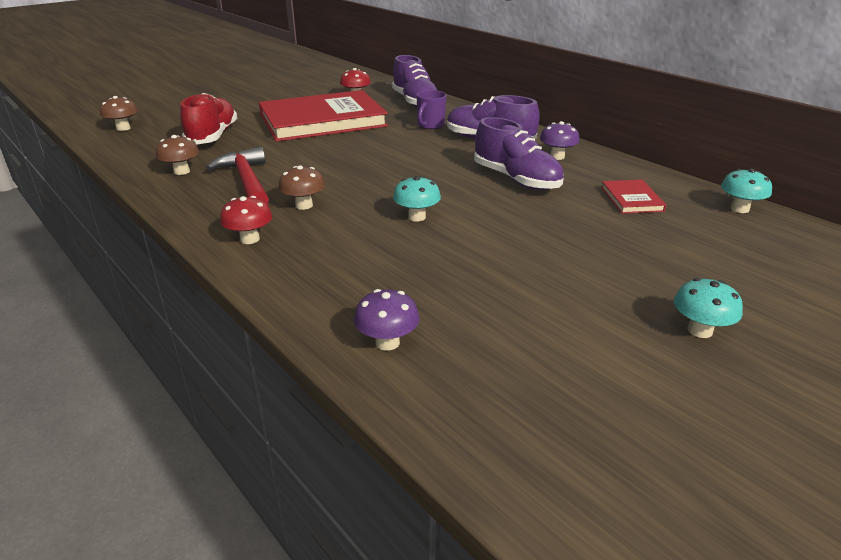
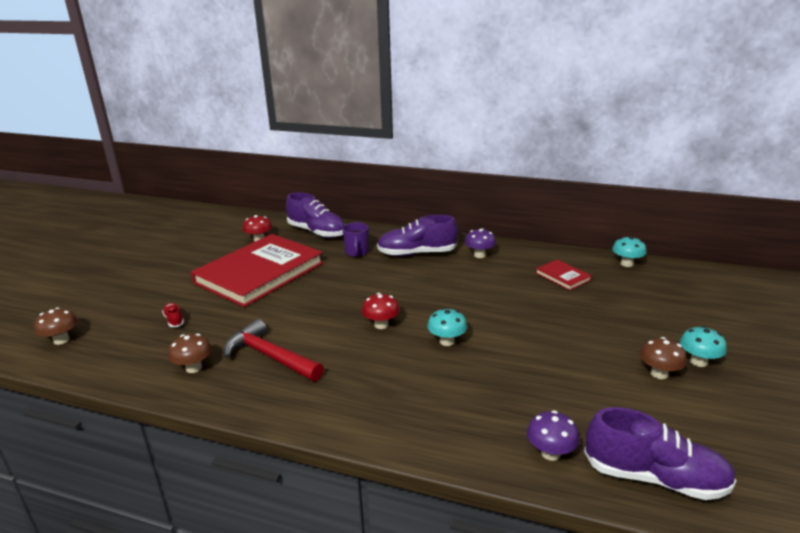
camera: 30 degrees left, 5 degrees down
red shoe [180,93,237,145] -> red shoe [162,303,184,327], size x0.44
red mushroom [220,196,272,244] -> red mushroom moved to [362,293,400,329]
brown mushroom [279,165,325,210] -> brown mushroom moved to [640,337,687,379]
purple shoe [474,117,564,190] -> purple shoe moved to [584,407,736,500]

